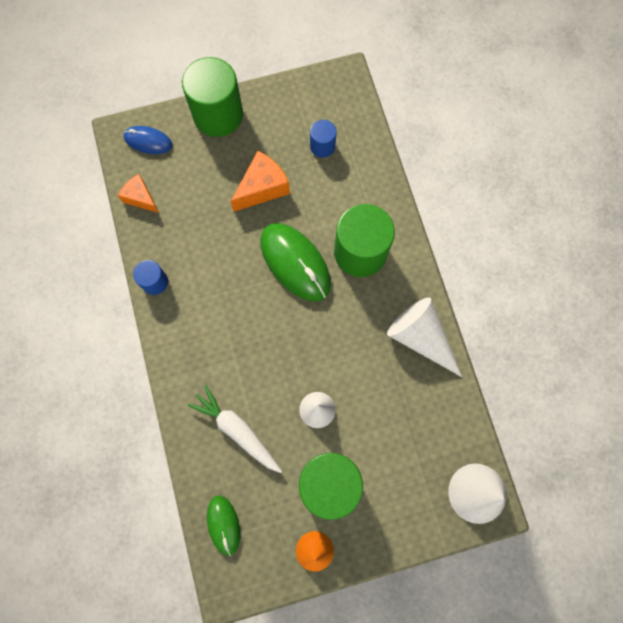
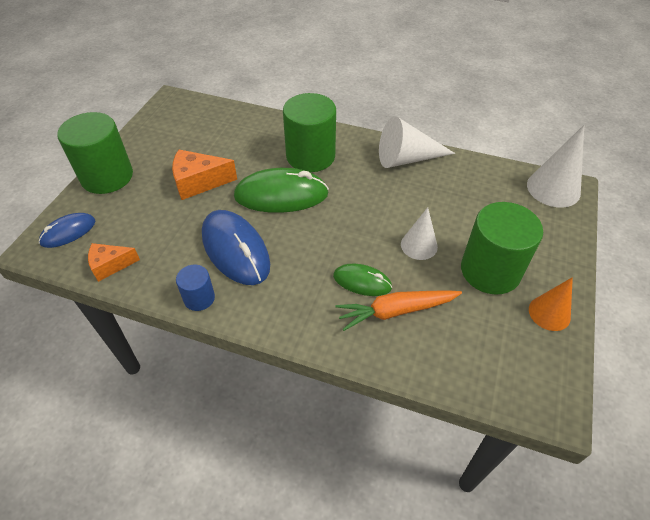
camera: 55 degrees left, 25 degrees down
white carrot [187,385,282,473] -> orange carrot [335,290,462,331]
green mouse [207,496,240,556] -> green mouse moved to [333,264,393,296]
orange cheese [231,151,290,212] -> orange cheese turned 90 degrees counterclockwise [172,149,237,200]
blue cylinder [310,120,337,158] -> none
none -> blue mouse [202,210,270,285]

